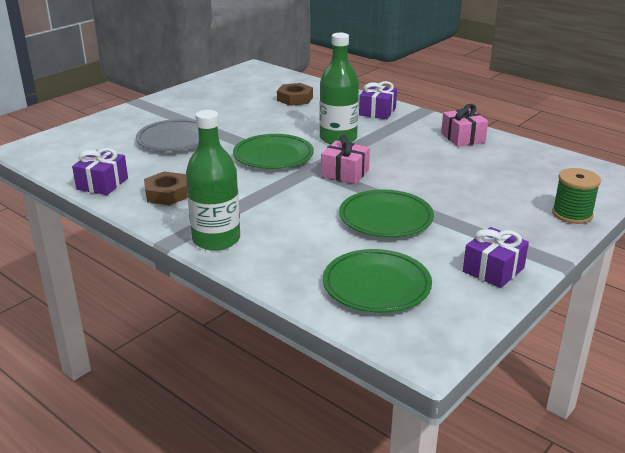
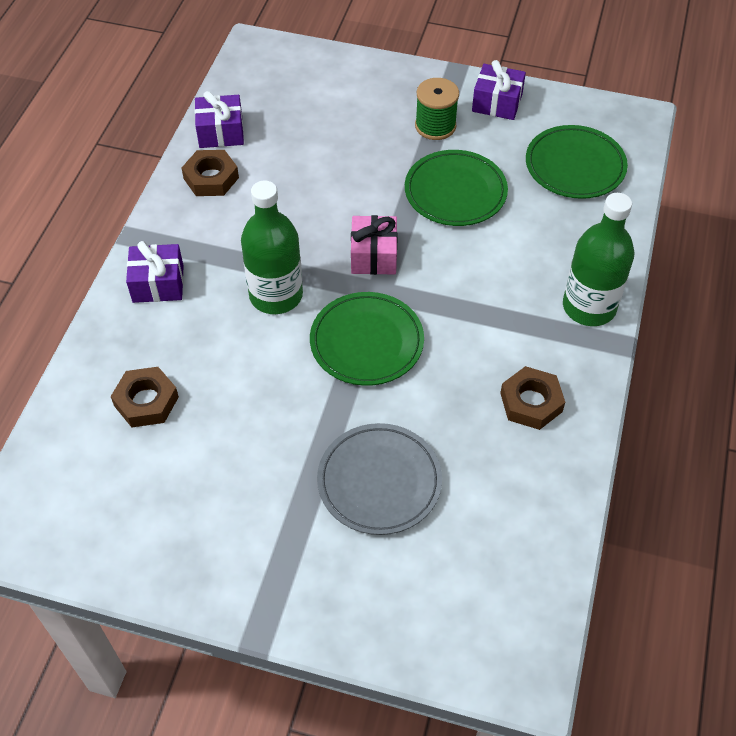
camera: 115 degrees left, 25 degrees up
purple gift [72,148,128,195] -> purple gift moved to [194,91,244,148]
pink gift [441,104,488,147] -> brown nut [182,150,239,196]
green spool [552,168,601,224] -> green spool moved to [415,78,459,140]

